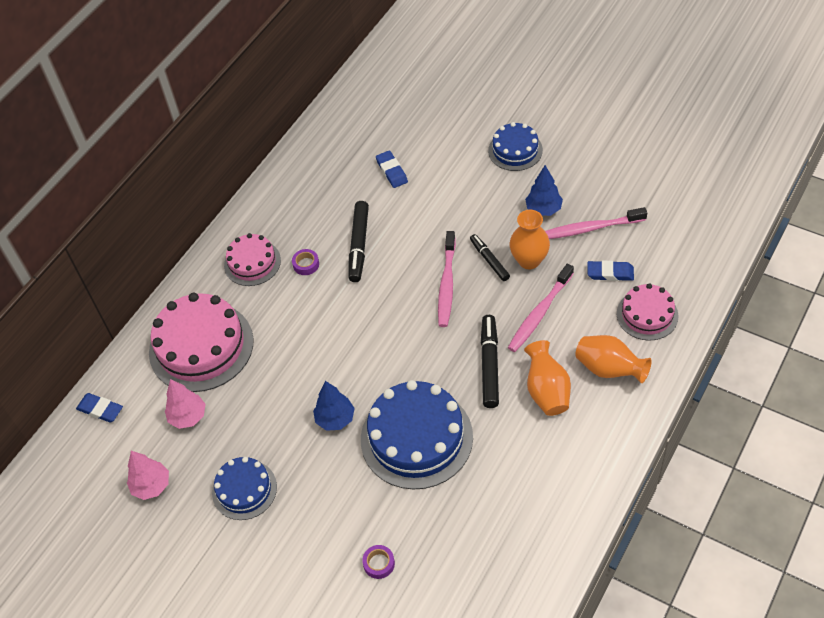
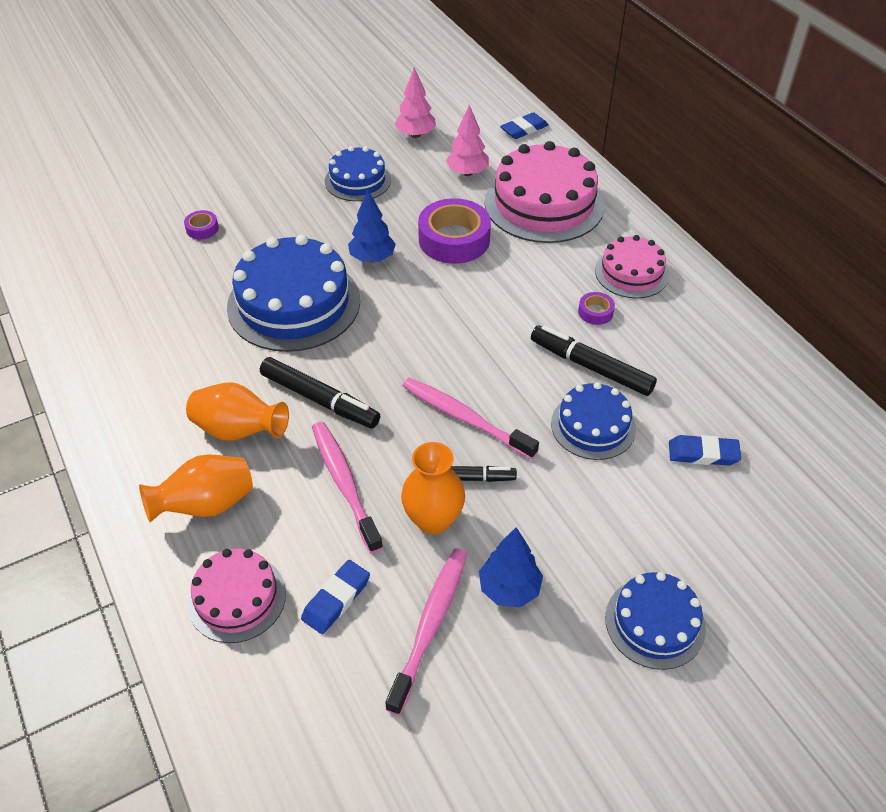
camera: 115 degrees right, 5 degrees down
none -> purple tape [418,198,491,264]
none -> blue cake [551,382,636,460]

